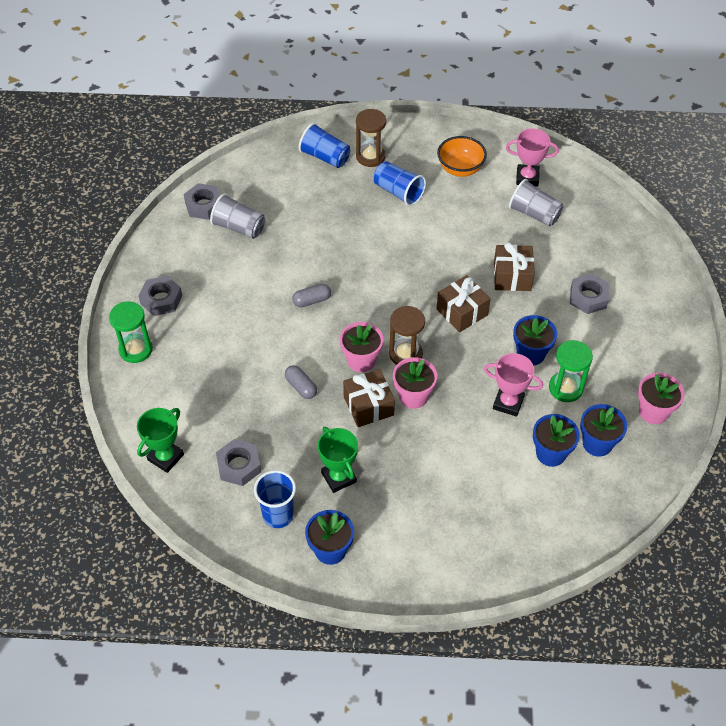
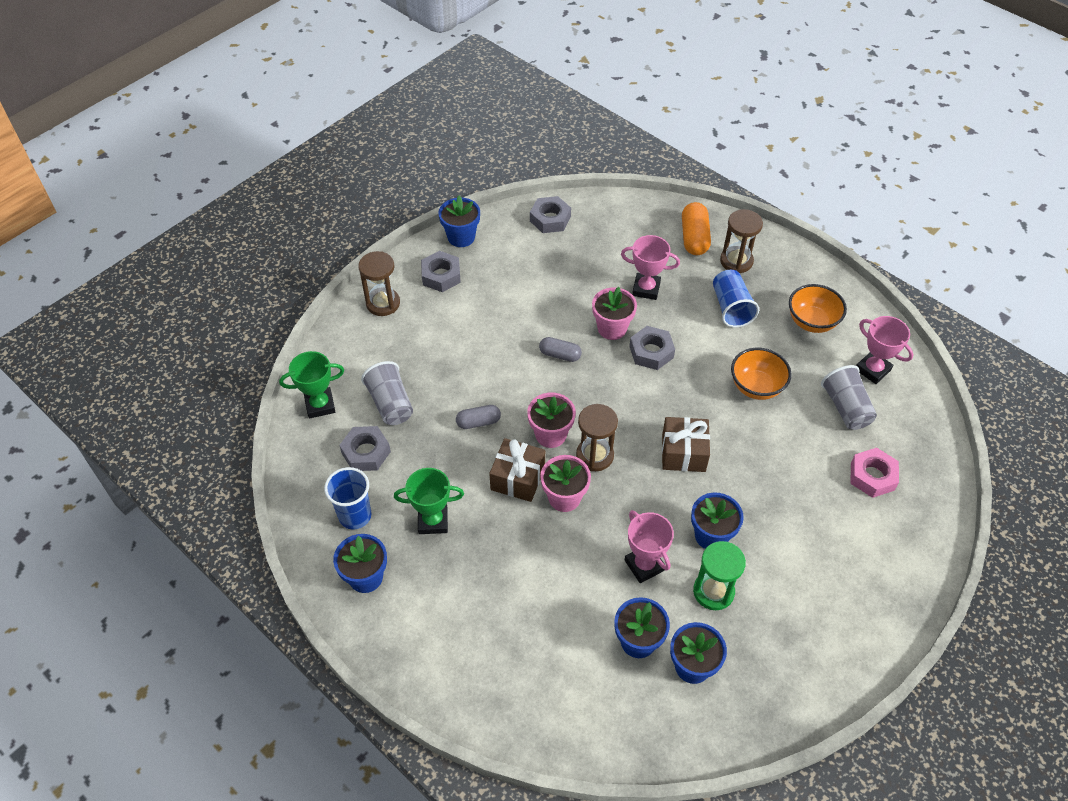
camera: 40 degrees right, 0 degrees up
green hourglass [109,301,153,363] -> brown hourglass [358,251,400,316]
grey cup [210,193,265,239] -> grey cup moved to [361,361,413,425]
grey capsule [285,365,317,399] -> grey capsule turned 75 degrees clockwise [456,405,501,429]
blue cup [299,123,351,168] -> orange capsule [682,202,711,255]
green trophy [318,427,358,493] -> green trophy turned 75 degrees clockwise [394,468,464,534]
brown gift [494,242,535,291] -> none
grey nut [570,273,610,314] -> grey nut moved to [629,326,675,370]
pink flower pot [638,373,685,424] -> pink flower pot moved to [592,287,637,340]
none -> blue flower pot [438,195,480,247]
none -> pink trophy [621,235,680,300]
none -> orange bowl [731,348,792,400]
none -> pink nut [851,448,899,498]

